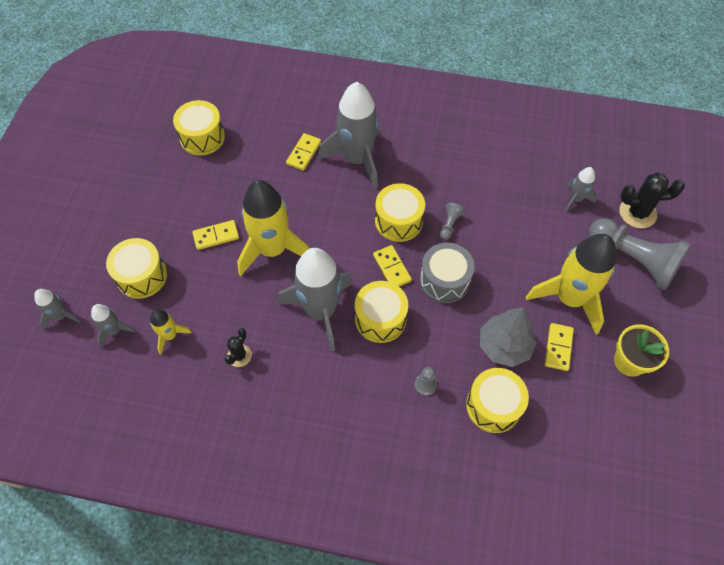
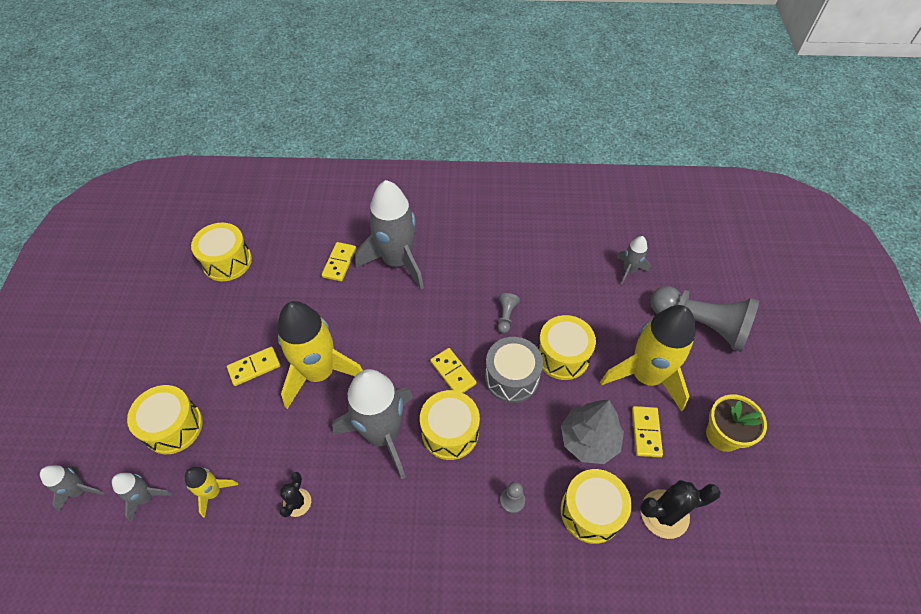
camera: 10 degrees left, 5 degrees down
yellow drum [375,183,425,242] -> yellow drum moved to [537,315,596,380]
black cactus [619,172,685,228] -> black cactus moved to [640,480,721,539]

